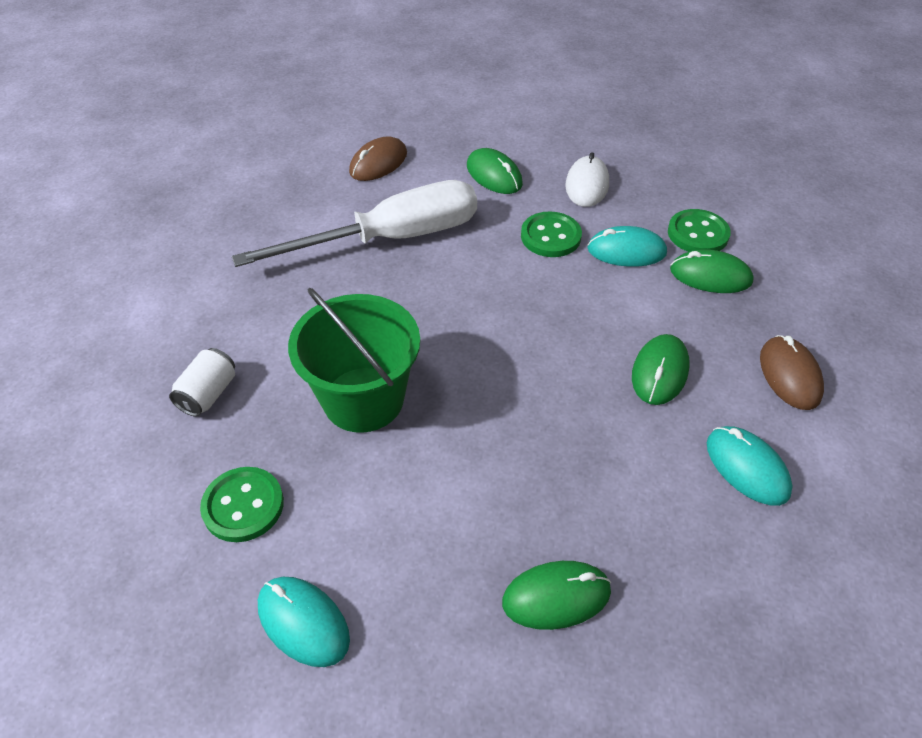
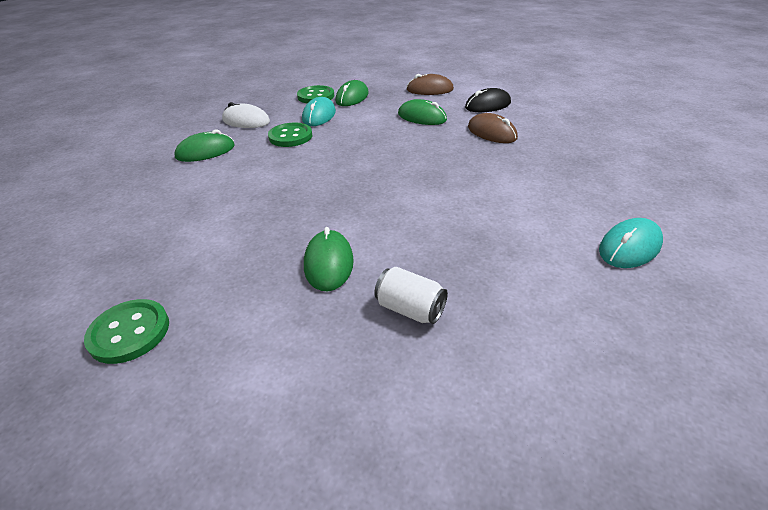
camera: 80 degrees left, 10 degrees down
green button [200,467,284,542] -> green button moved to [84,299,169,364]
white screwdriver [232,180,477,267] -> none
green bucket [288,288,420,433] -> none
brown mouse [349,136,407,181] -> brown mouse moved to [468,113,518,143]
green mouse [502,561,611,630] -> green mouse moved to [304,227,354,291]
turquoise mouse [707,426,792,506] -> black mouse [465,88,511,112]

